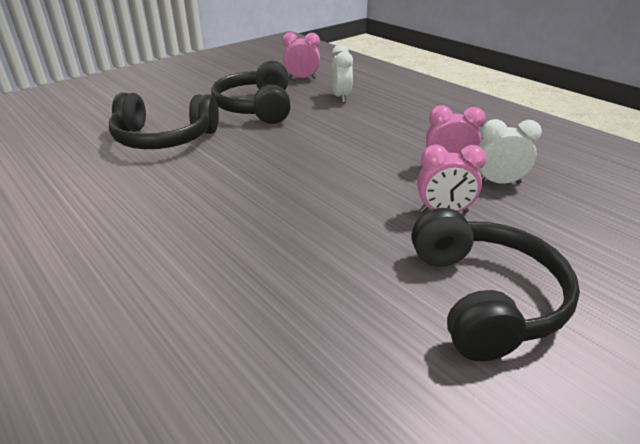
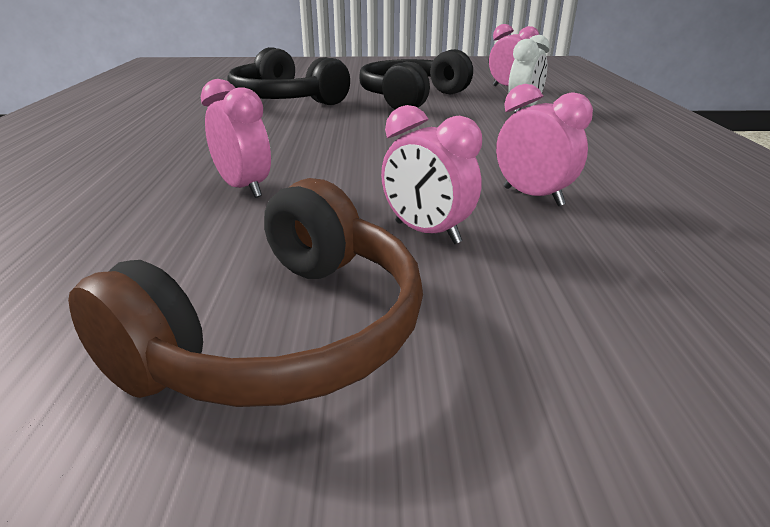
camera: 40 degrees right, 5 degrees down
black headphones [411,208,580,361] -> brown headphones [68,178,423,407]
white clock [478,119,542,184] -> none
none -> pink clock [201,79,271,198]

